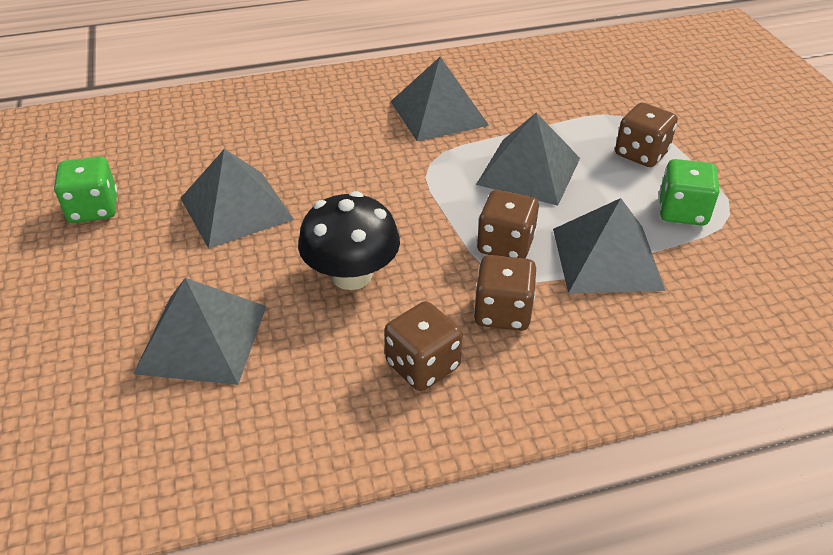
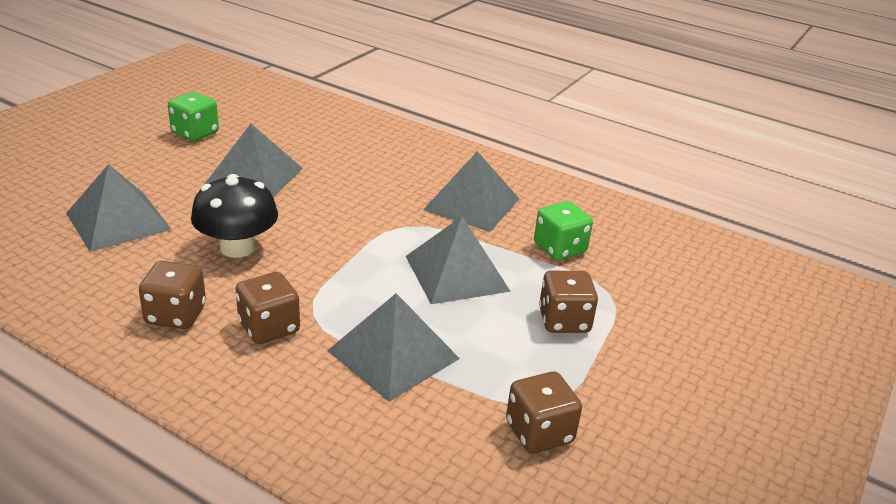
camera: 45 degrees right, 10 degrees down
brown dice [477,190,539,259] -> brown dice moved to [506,371,582,454]
green dice [659,159,719,226] -> green dice moved to [534,201,593,260]

